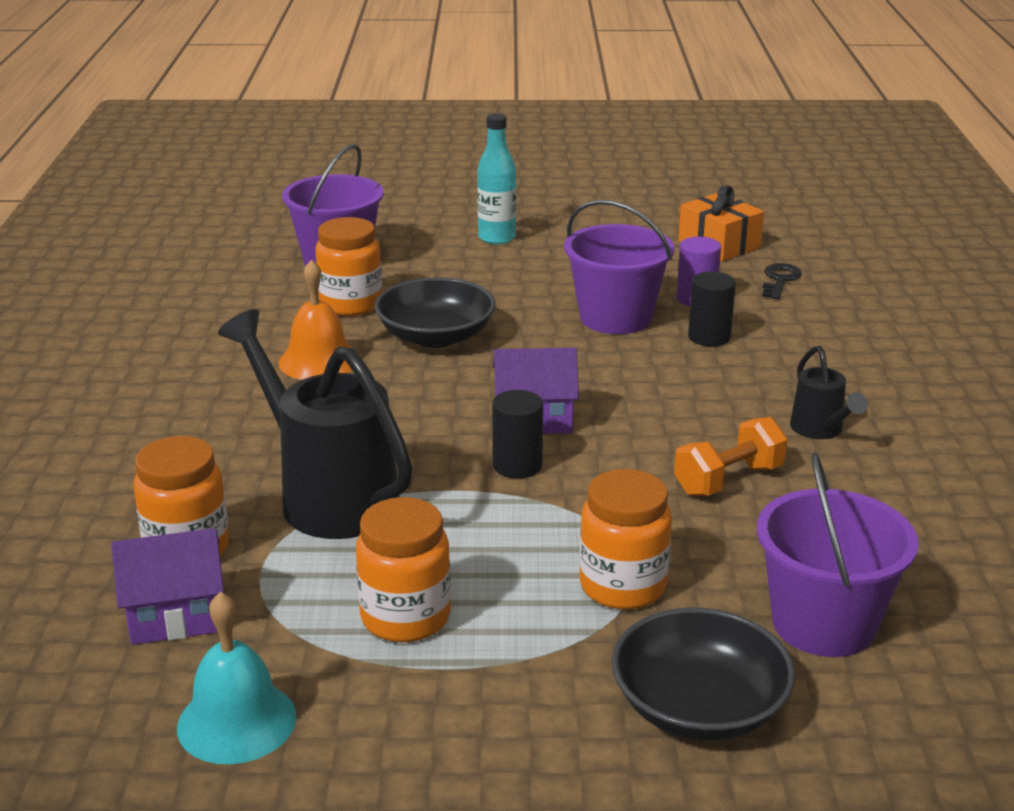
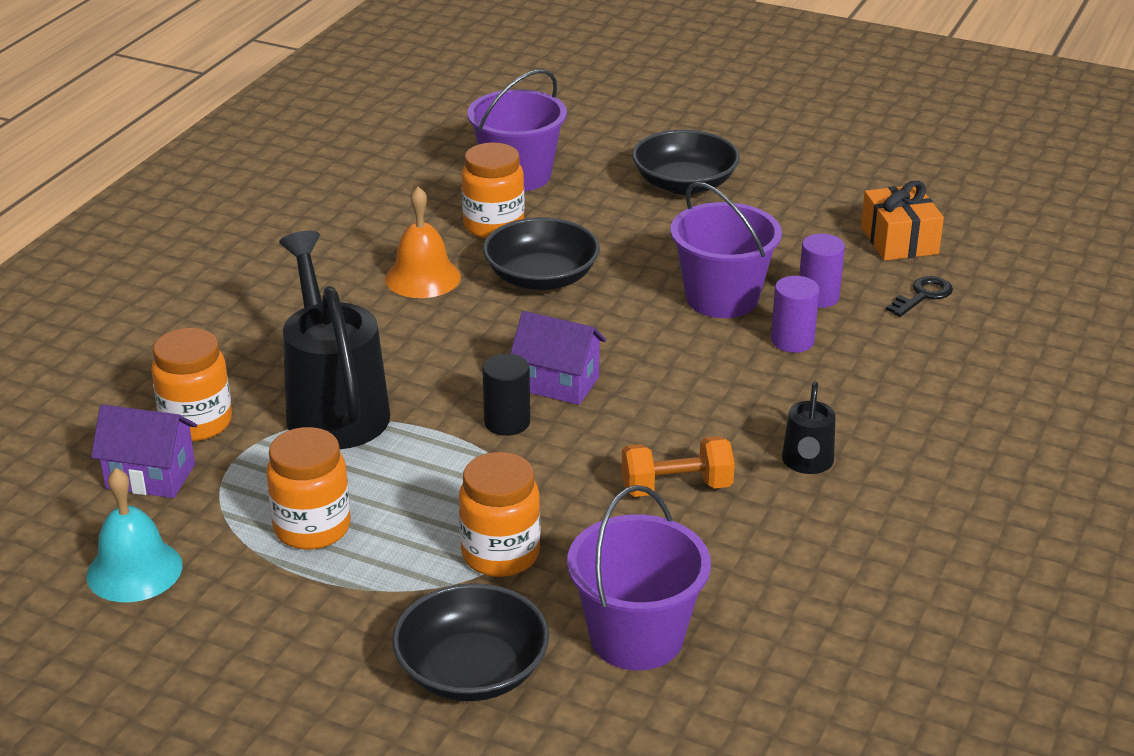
camera: 25 degrees right, 5 degrees up
turquoise bottle [477,114,516,245] -> black bowl [632,130,740,195]
black cylinder [688,272,736,347] -> purple cylinder [771,276,819,353]

